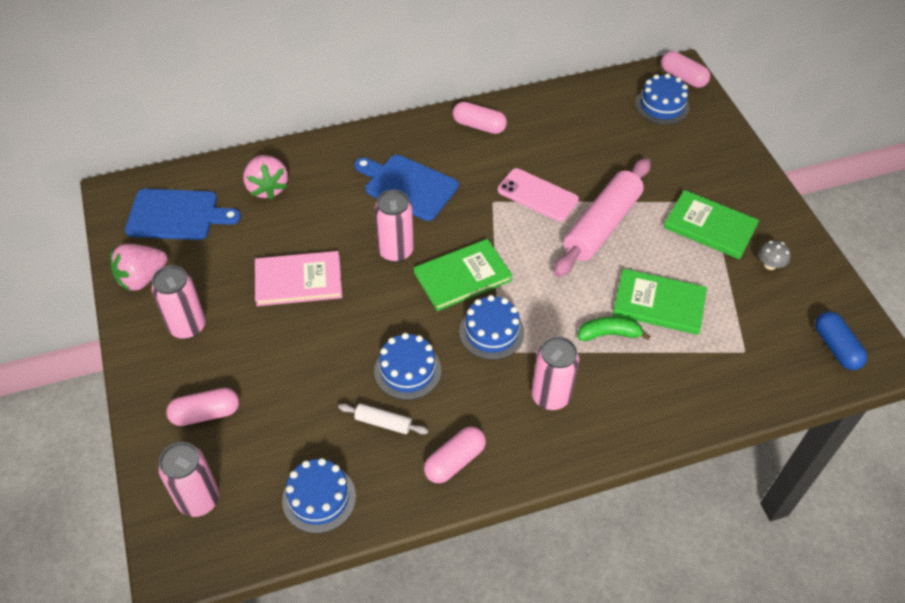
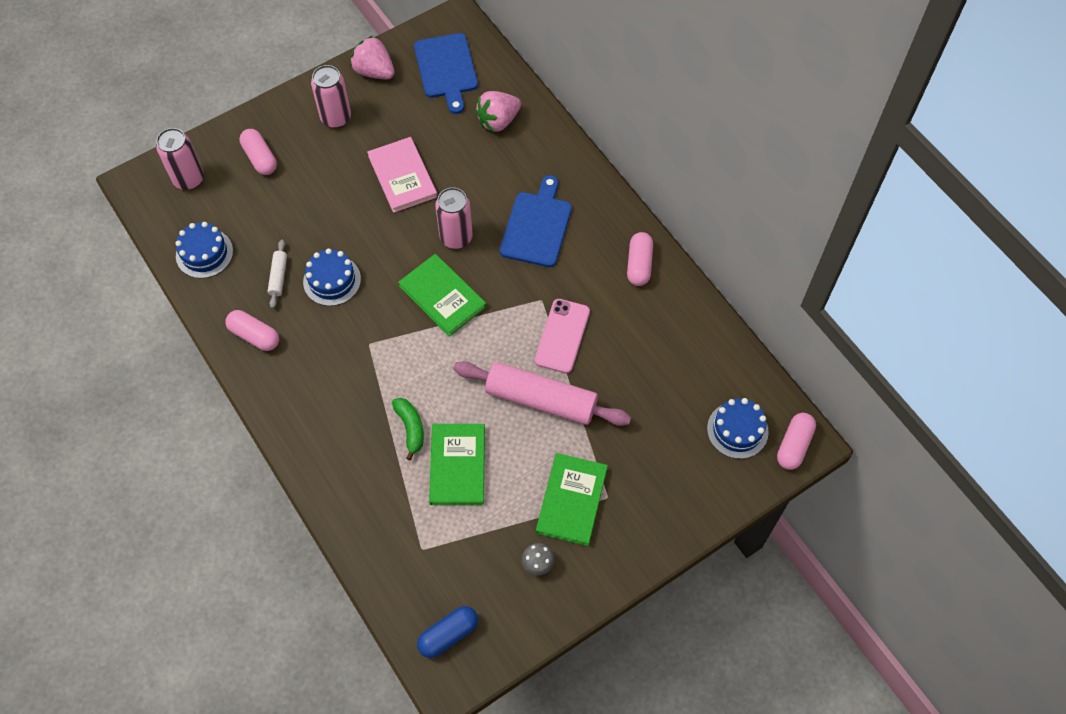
camera: 75 degrees right, 10 degrees up
blue cake [459,295,524,360] -> none
pink can [531,336,579,410] -> none

